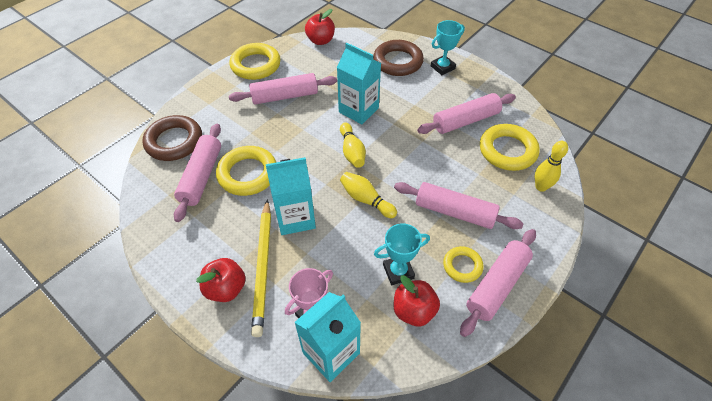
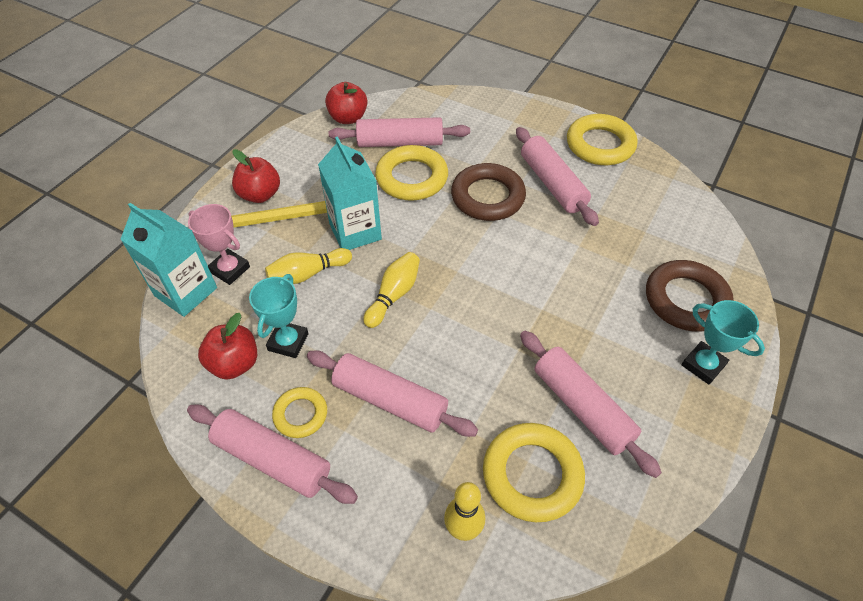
camera: 80 degrees right, 0 degrees up
brown ring [142,115,202,161] -> brown ring moved to [451,163,526,221]
red apple [305,9,335,45] -> red apple moved to [325,82,367,124]
turquoise carton [337,43,381,124] -> none
yellow bowling pin [340,122,366,168] -> yellow bowling pin moved to [265,248,352,284]
turquoise trophy [374,223,430,285] -> turquoise trophy turned 45 degrees clockwise [249,274,309,358]
pink rolling pin [394,182,523,229] -> pink rolling pin turned 75 degrees counterclockwise [307,350,478,437]

